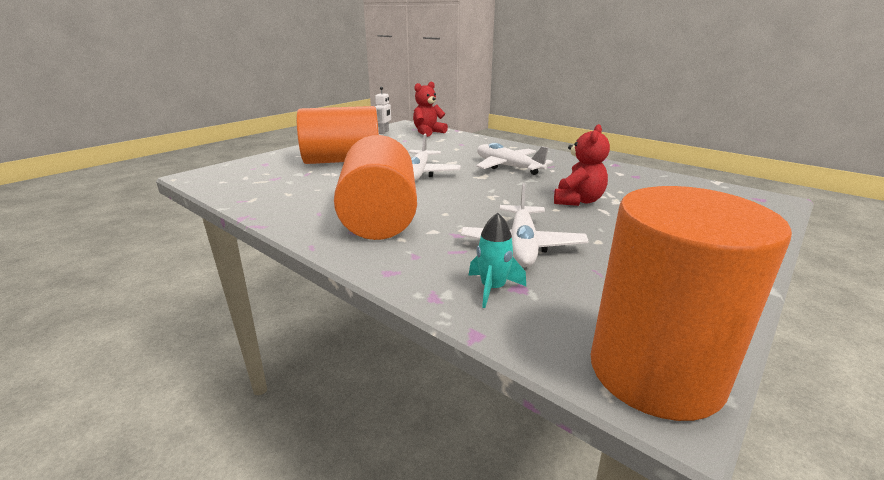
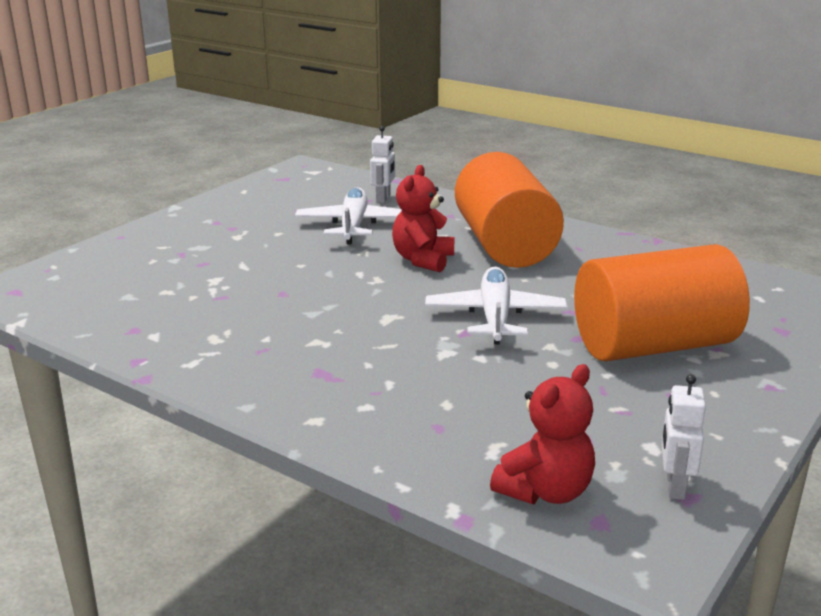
camera: 175 degrees right, 0 degrees up
turquoise rocket [469,212,526,308] -> white robot [370,126,395,203]
white plane [476,143,553,175] -> none
red teddy bear [554,124,610,206] -> red teddy bear moved to [392,165,454,272]
orange cylinder [590,186,792,421] -> none

